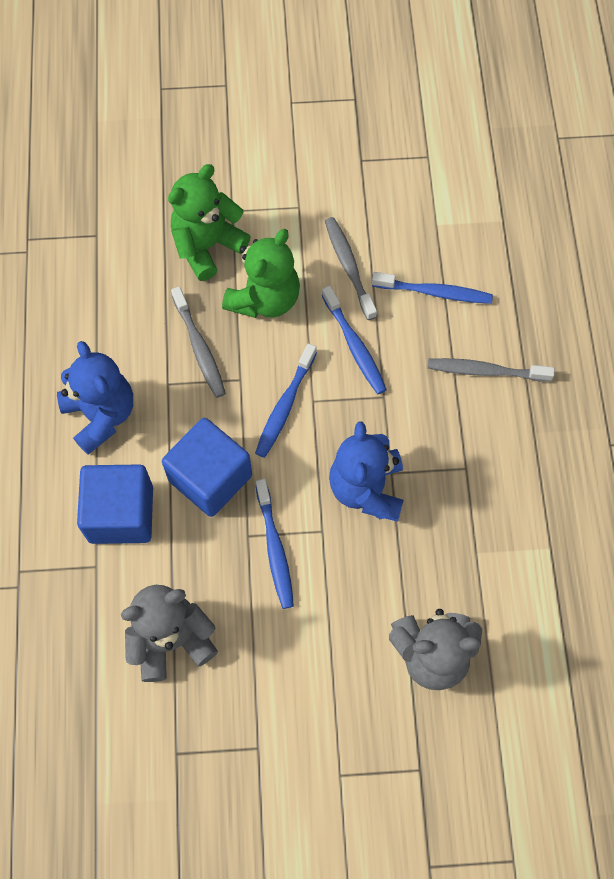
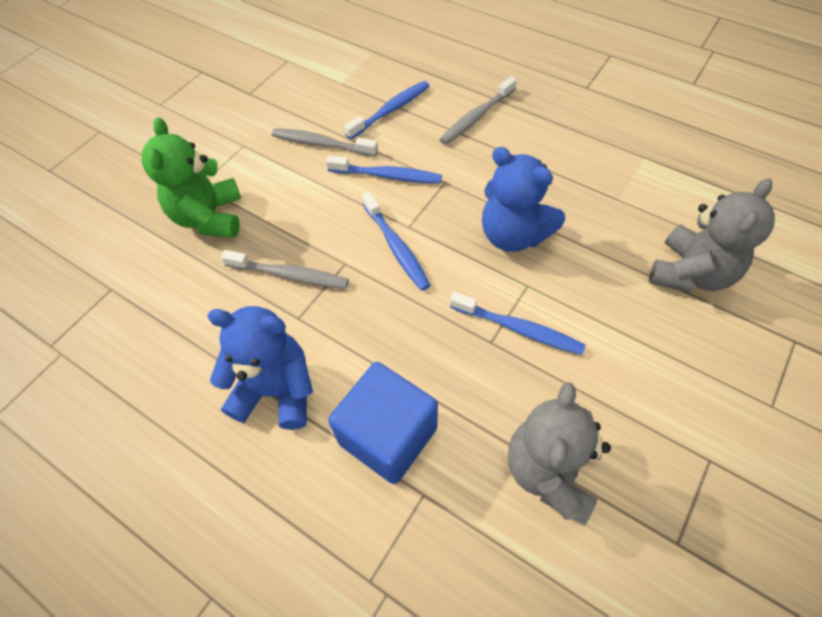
camera: 50 degrees left, 10 degrees down
blue cube [162,418,252,517] -> none
green teddy bear [222,229,300,318] -> none

